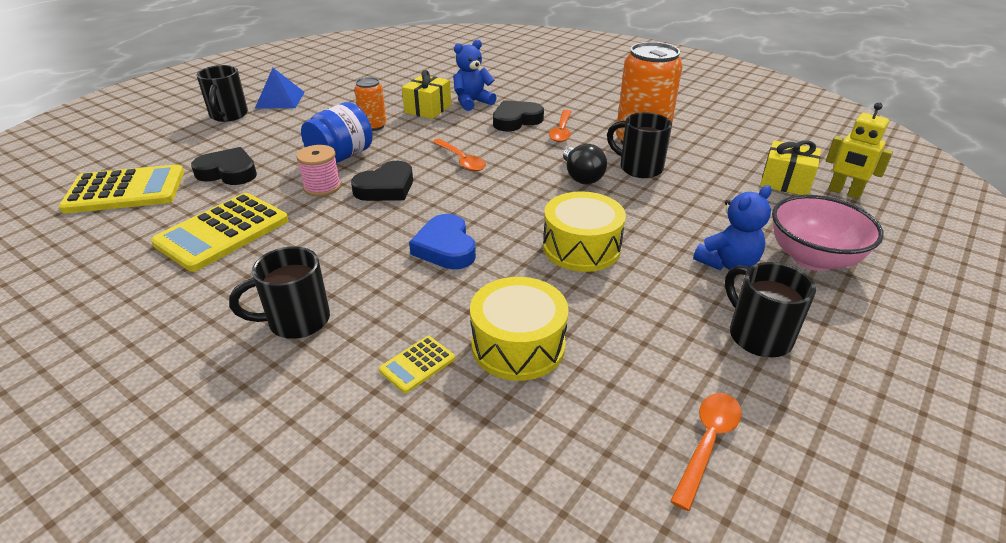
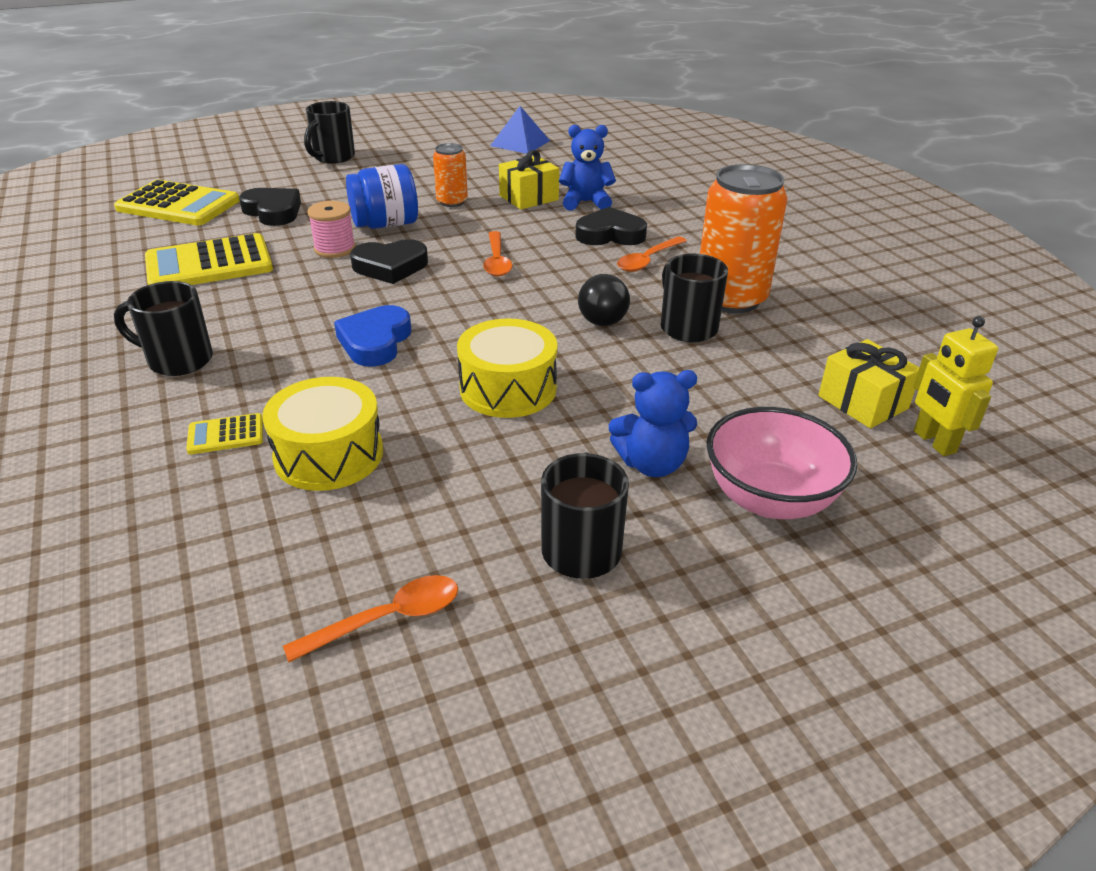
camera: 30 degrees right, 0 degrees up
blue pyramid [255,68,305,108] -> blue pyramid moved to [490,106,550,154]

